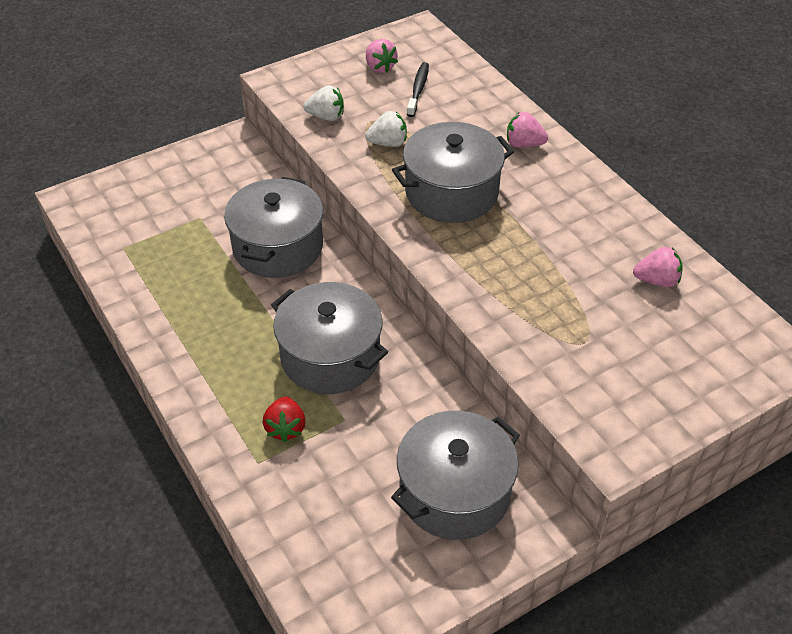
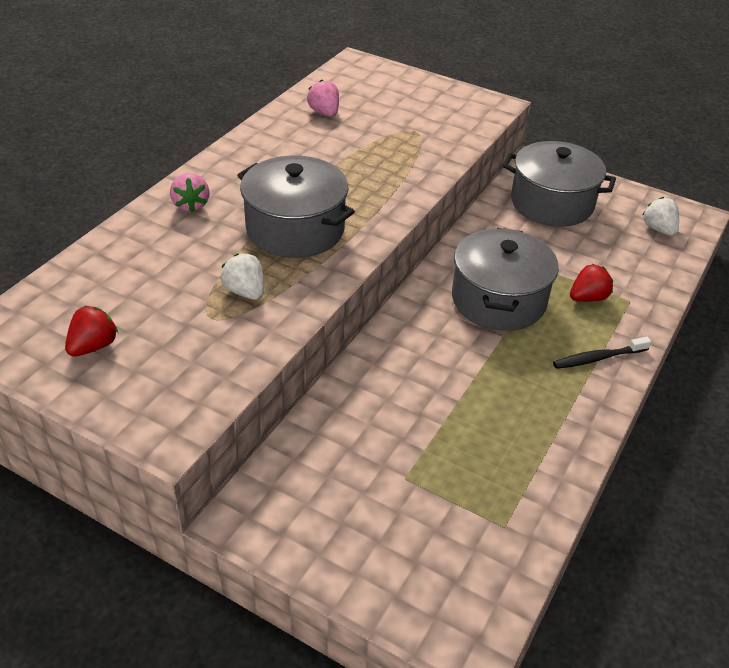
camera: 120 degrees left, 5 degrees down
grey pot [224,177,323,278] -> none
white strawberry [304,85,344,121] -> white strawberry moved to [643,197,679,236]
pink strawberry [366,39,398,73] -> red strawberry [65,306,118,357]
black toothbrush [407,62,429,117] -> black toothbrush moved to [553,337,651,369]

